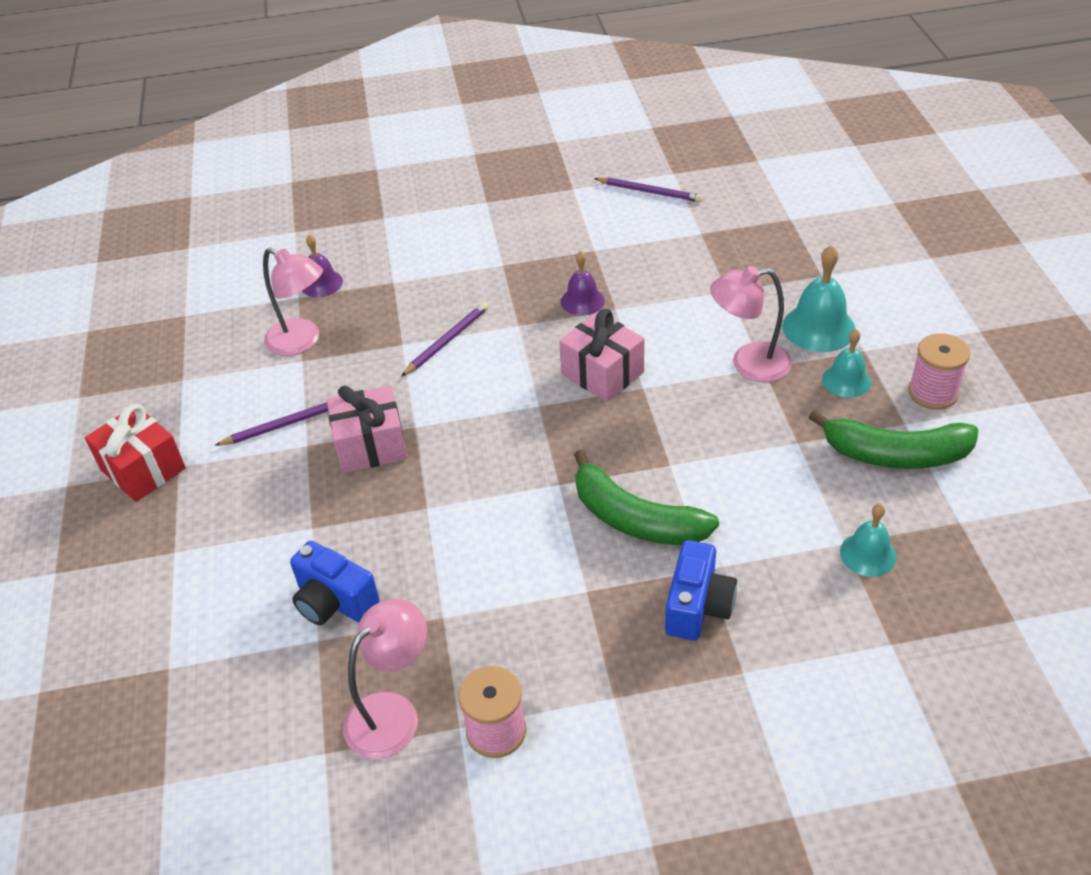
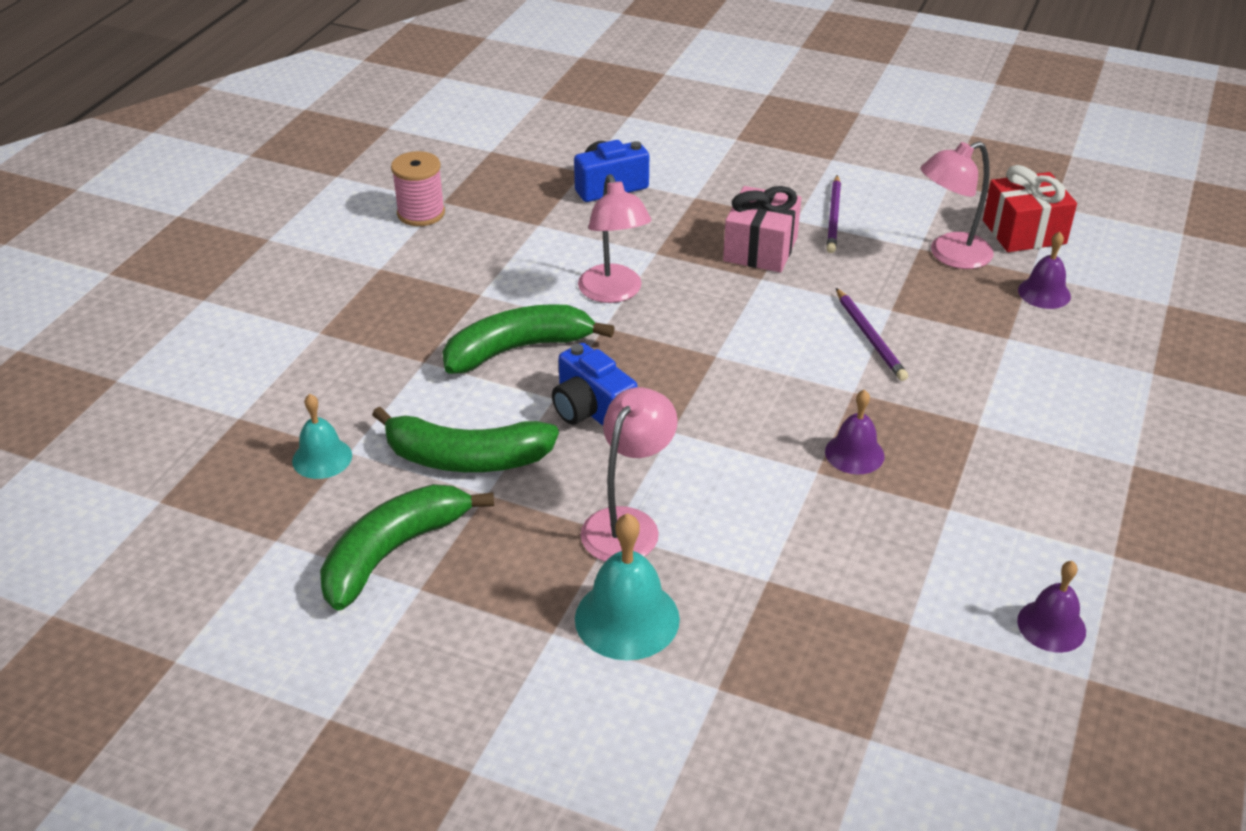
camera: 120 degrees right, 5 degrees down
red gift [85,404,186,502] -> red gift moved to [983,165,1077,252]
pink lamp [343,599,427,759] -> pink lamp moved to [578,174,651,303]
pink gift [559,309,645,402] -> none
purple pencil [594,177,703,202] -> purple bell [1017,561,1086,653]
blue camera [665,540,737,640] -> blue camera moved to [552,343,638,426]
turquoise bell [822,329,871,398] -> none
pink spool [908,333,970,410] -> none
none -> green banana [372,406,559,472]

